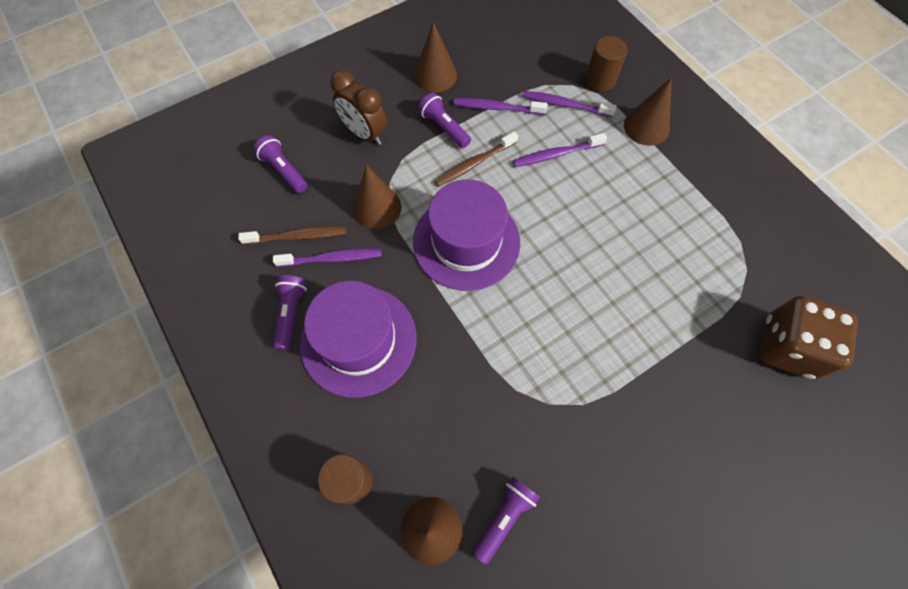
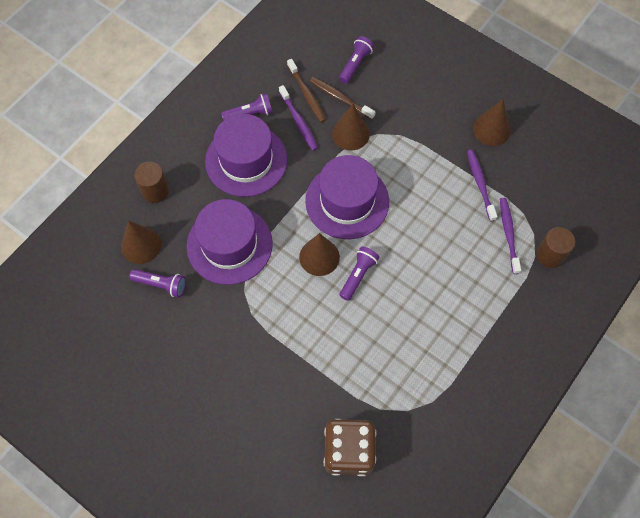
camera: 70 degrees right, 0 degrees up
brown clock [330,70,387,145] -> none
purple flashlight [418,93,471,148] -> purple flashlight moved to [339,246,379,301]
brown toothbrush [434,131,518,187] -> brown toothbrush moved to [310,77,376,119]
purple toothbrush [513,133,607,167] -> none
brown cone [624,77,672,146] -> brown cone moved to [299,233,340,276]
none -> purple hat [186,199,273,285]

